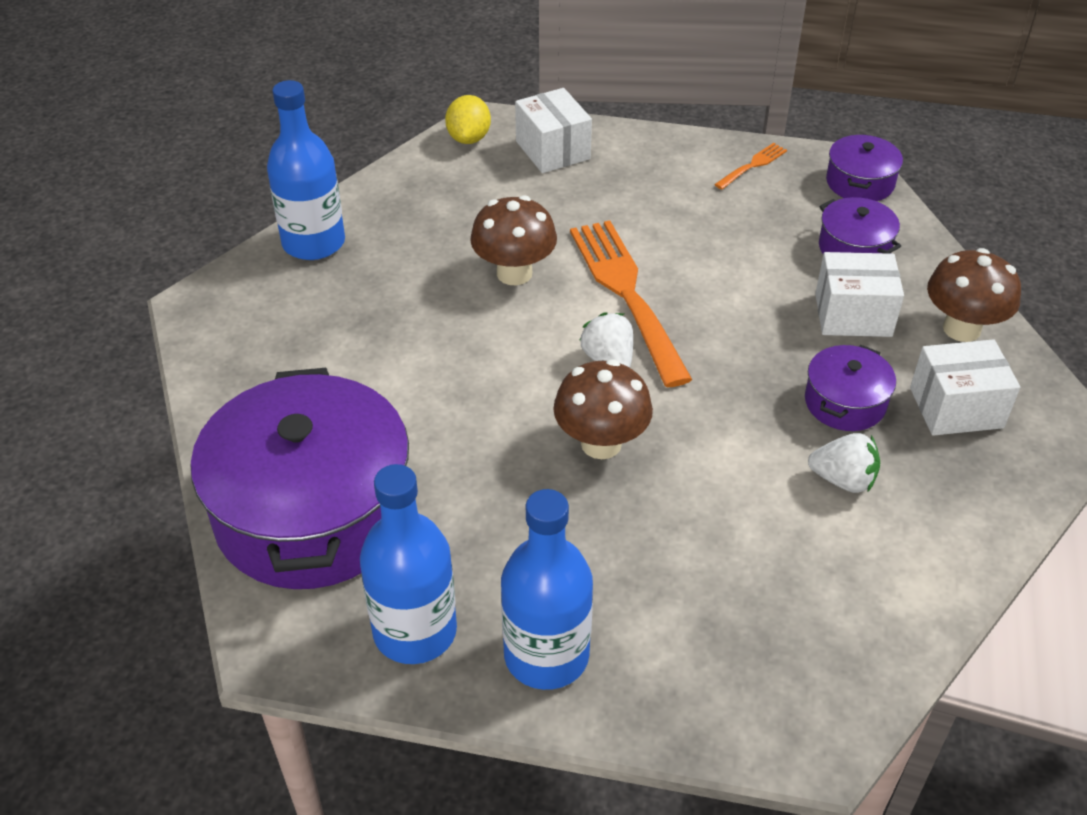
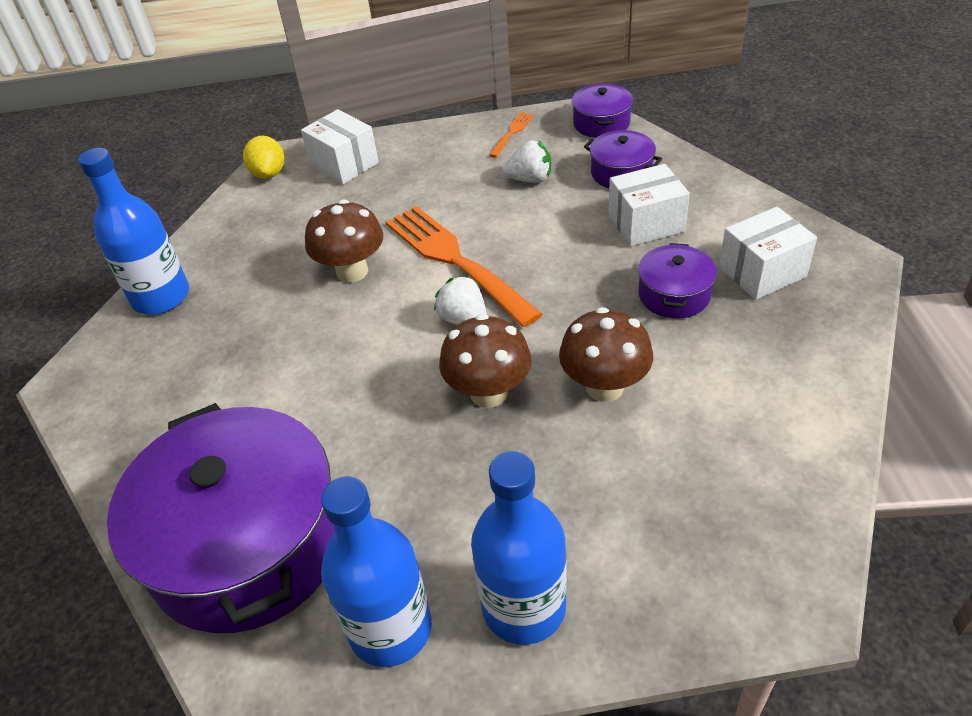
camera: 15 degrees left, 0 degrees up
white strawberry [808,433,880,493] -> white strawberry moved to [503,140,551,183]
brown mushroom [927,248,1021,342] -> brown mushroom moved to [559,307,653,402]

